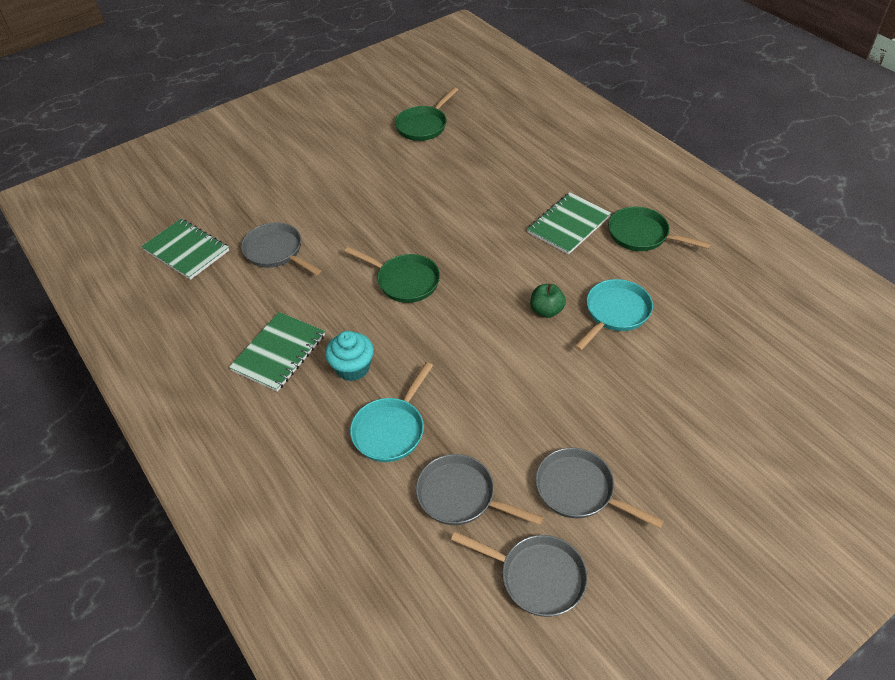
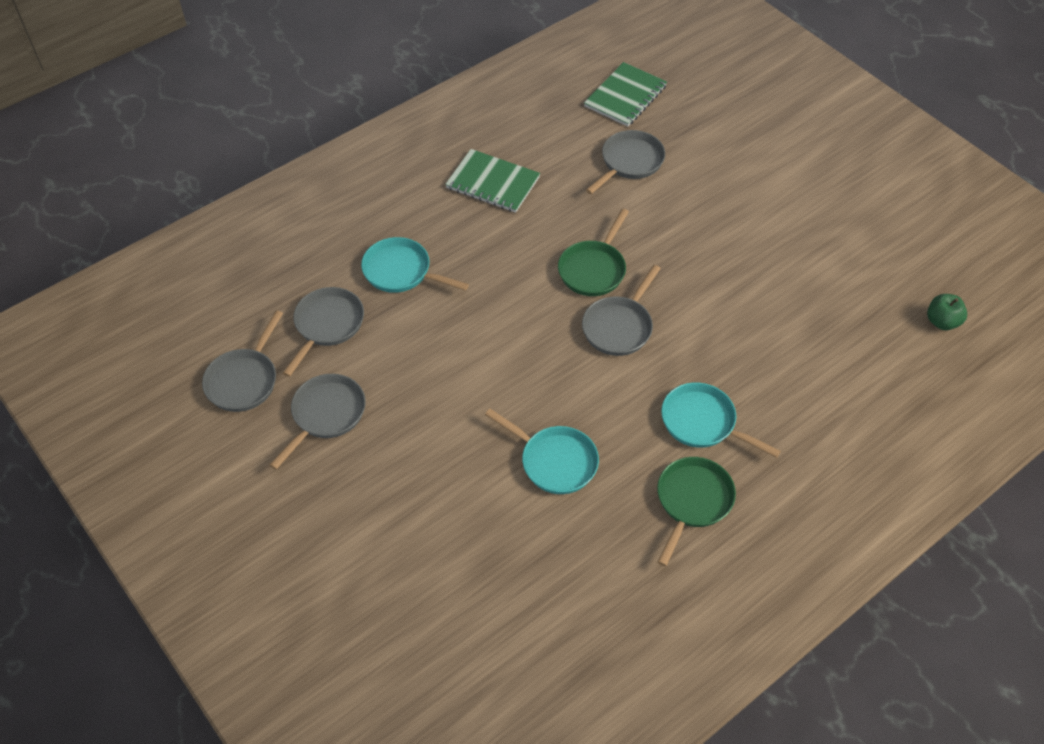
camera: 85 degrees right, 5 degrees up
turquoise cupcake [325,331,374,381] -> none
green pan [395,87,458,141] -> none
green notebook [527,192,611,255] -> turquoise pan [661,383,781,458]
green apple [530,284,566,318] -> green apple moved to [927,294,967,330]
none -> grey pan [582,265,661,356]

